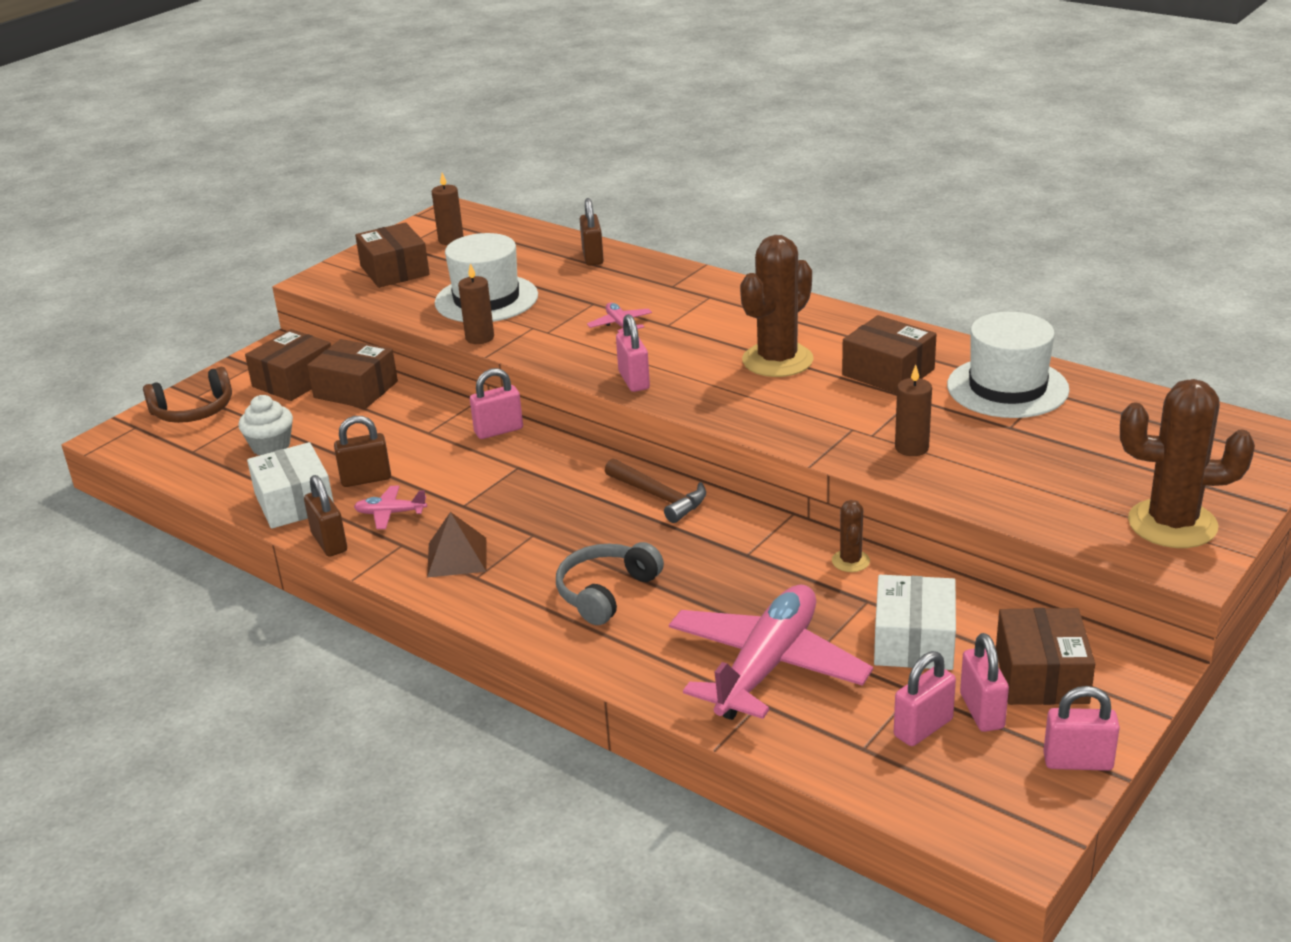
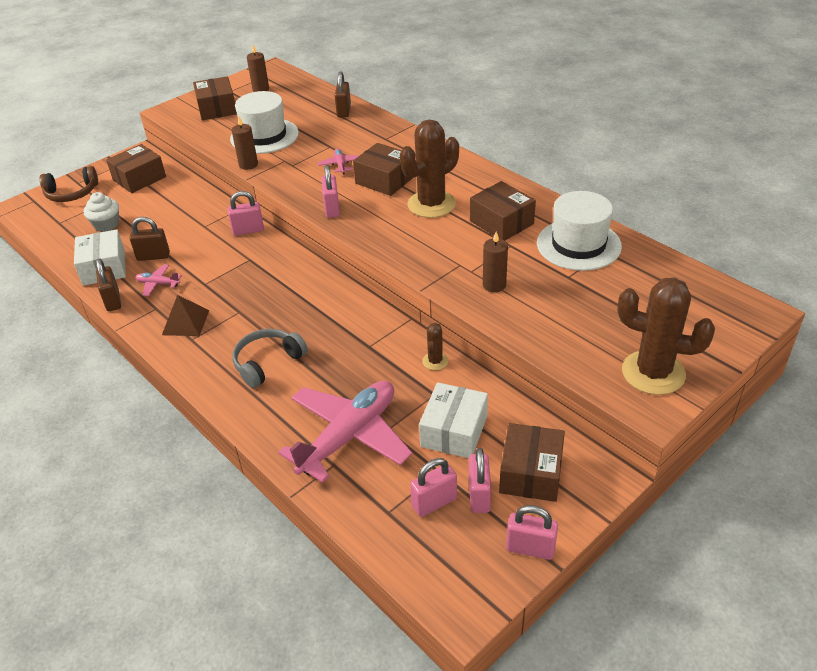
camera: 10 degrees right, 10 degrees up
brown box [307,339,398,409] -> brown box moved to [353,143,412,196]
brown hammer [605,458,706,523] -> none

